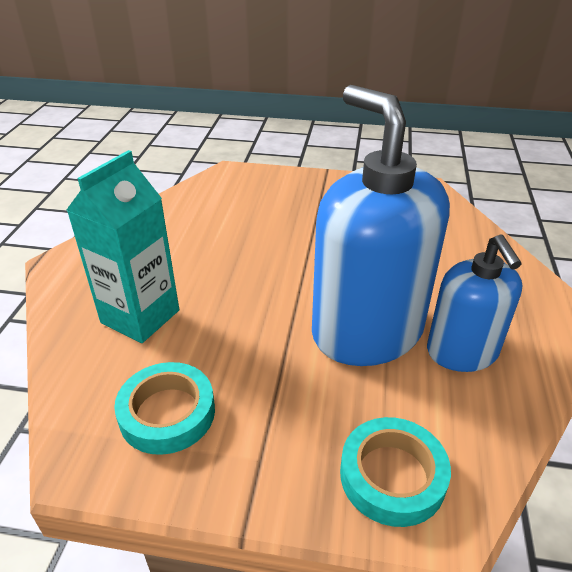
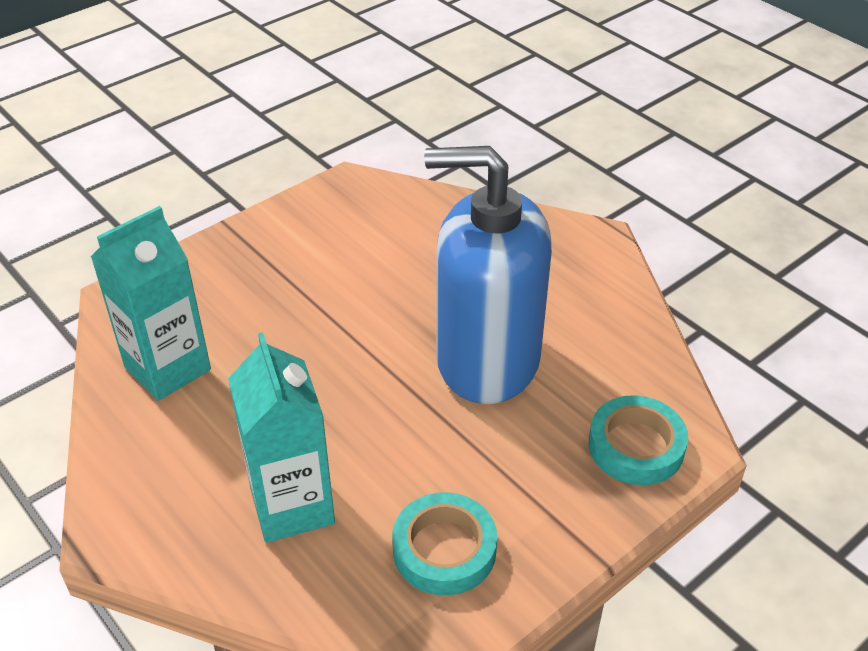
camera: 50 degrees left, 5 degrees up
blue soap dispenser [427,234,522,372] -> none
none -> turquoise carton [91,206,211,401]

